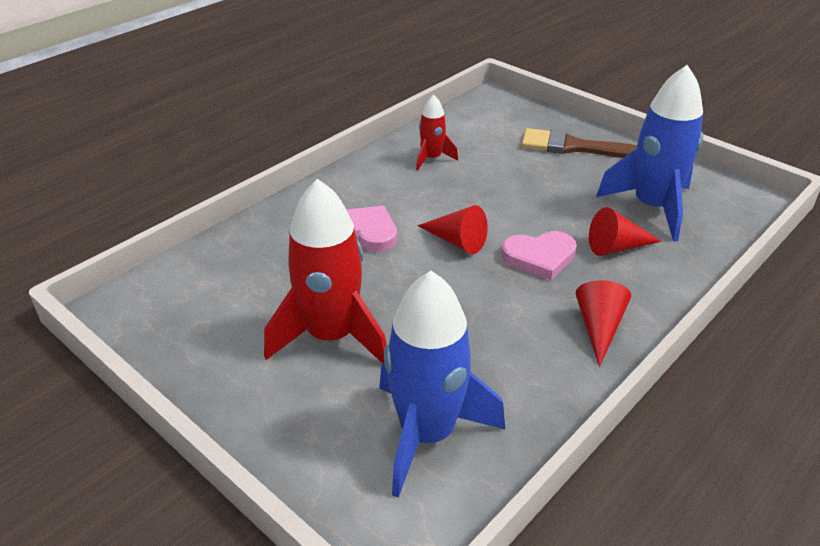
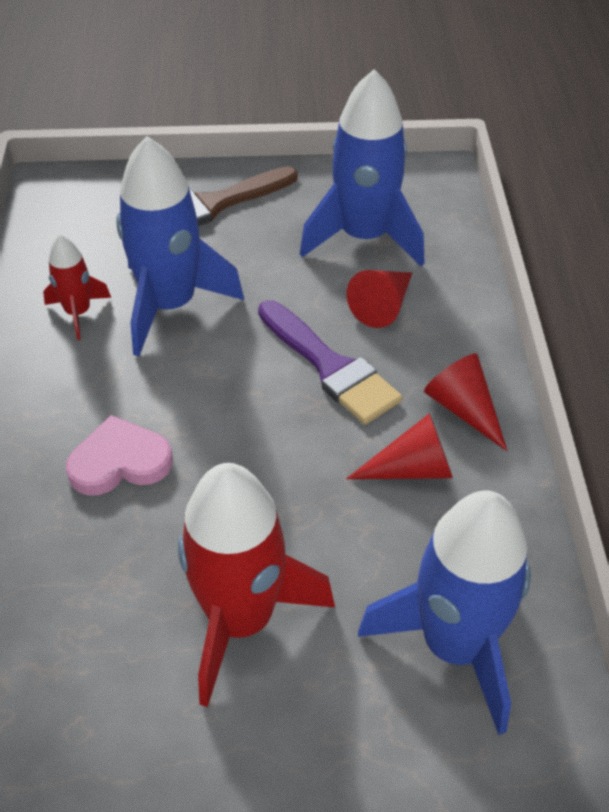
camera: 45 degrees left, 10 degrees up
red cone [417,205,488,254] -> red cone moved to [346,413,453,479]
pink heart [501,231,577,280] -> purple brush [258,300,402,424]
none -> blue rocket [116,136,244,356]

